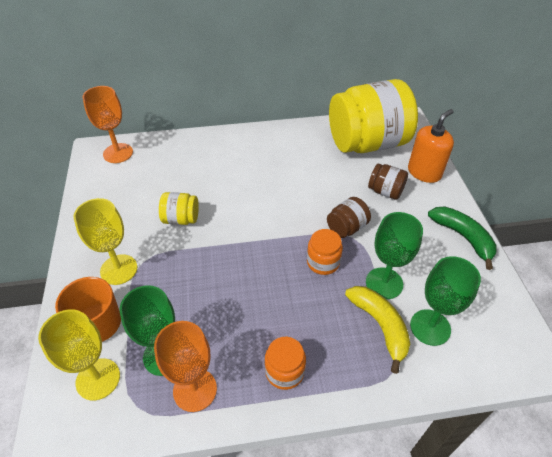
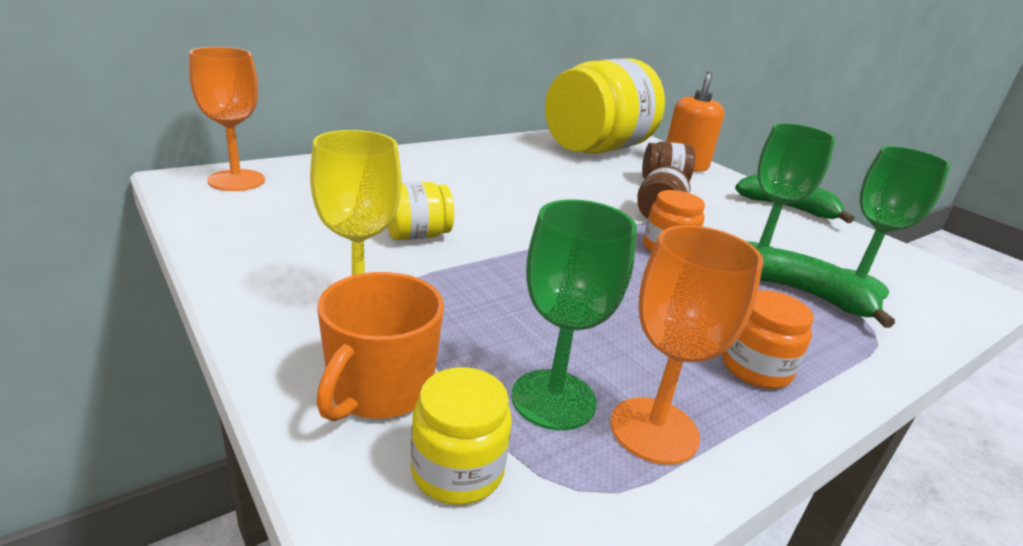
camera: 30 degrees left, 20 degrees down
yellow goblet [38,309,120,400] -> yellow jar [411,367,512,505]
yellow banana [345,286,410,374] -> green banana [757,247,895,328]

